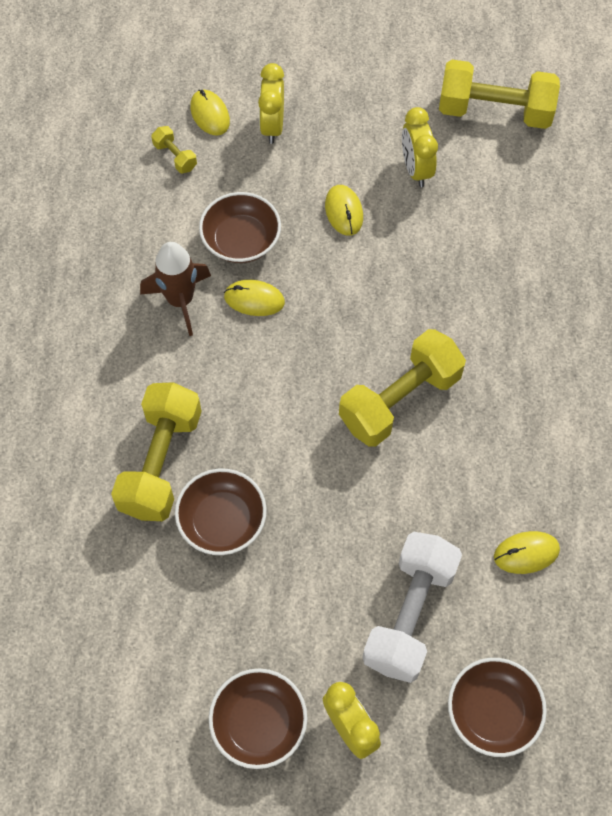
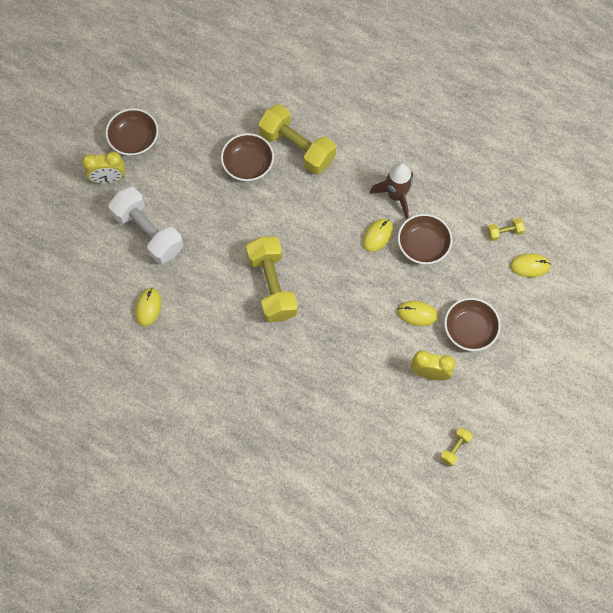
camera: 115 degrees right, 5 degrees up
yellow clock [258,63,284,144] -> none
yellow dumbbell [439,60,560,129] -> yellow dumbbell [440,427,473,466], size x0.44
brown bowl [448,658,547,757] -> brown bowl moved to [444,298,501,351]

